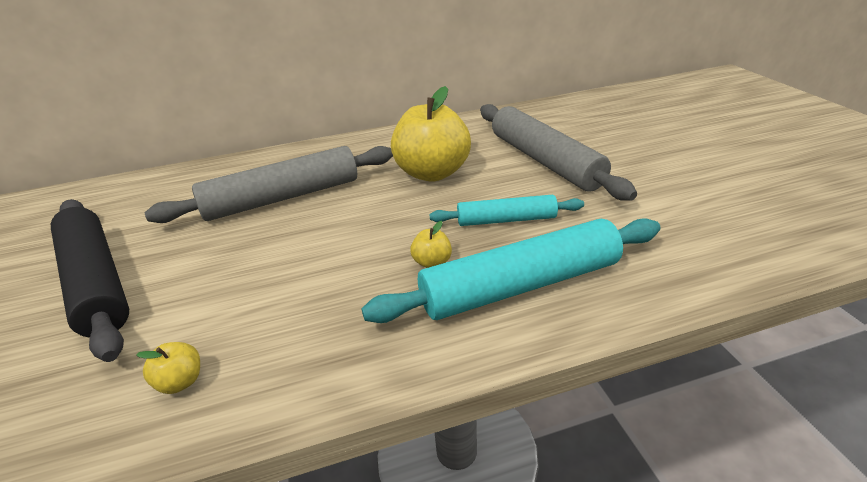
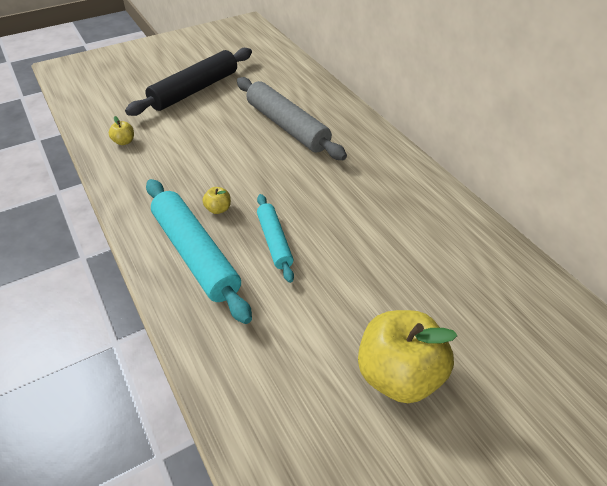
camera: 75 degrees right, 10 degrees up
yellow apple [391,86,471,182] -> yellow apple moved to [358,310,457,403]
grey rolling pin [480,104,637,201] -> none

